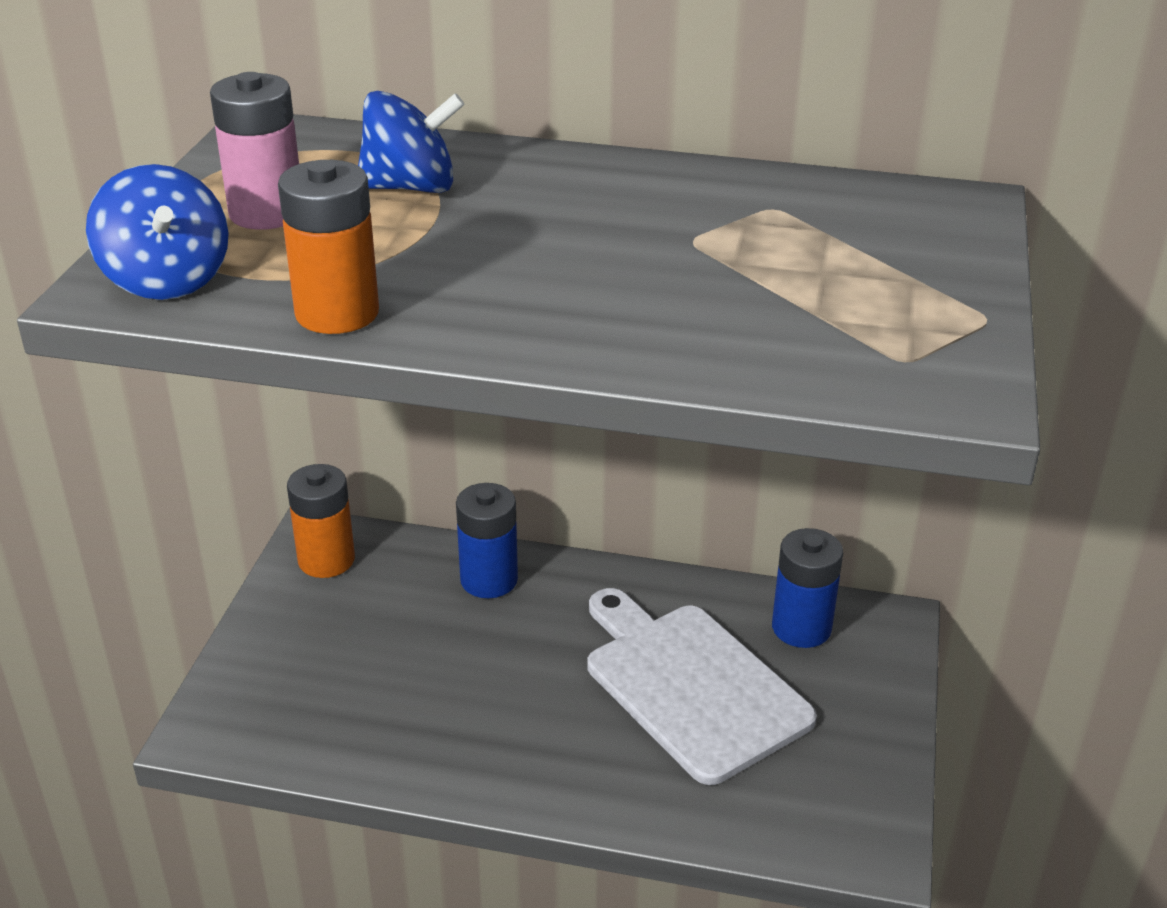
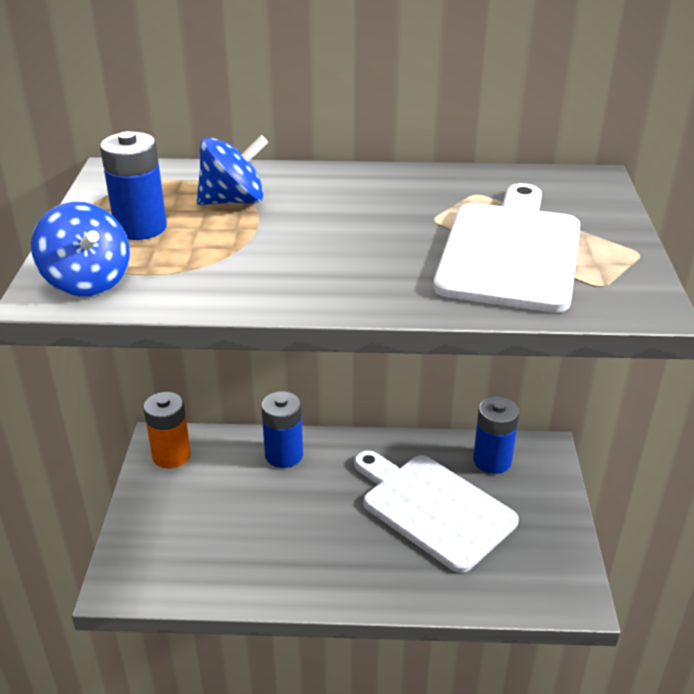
camera: 10 degrees left, 0 degrees up
pink battery [210,72,299,230] -> blue battery [100,131,167,240]
orange battery [278,160,379,334] -> none
none -> white cutting board [433,183,580,312]

